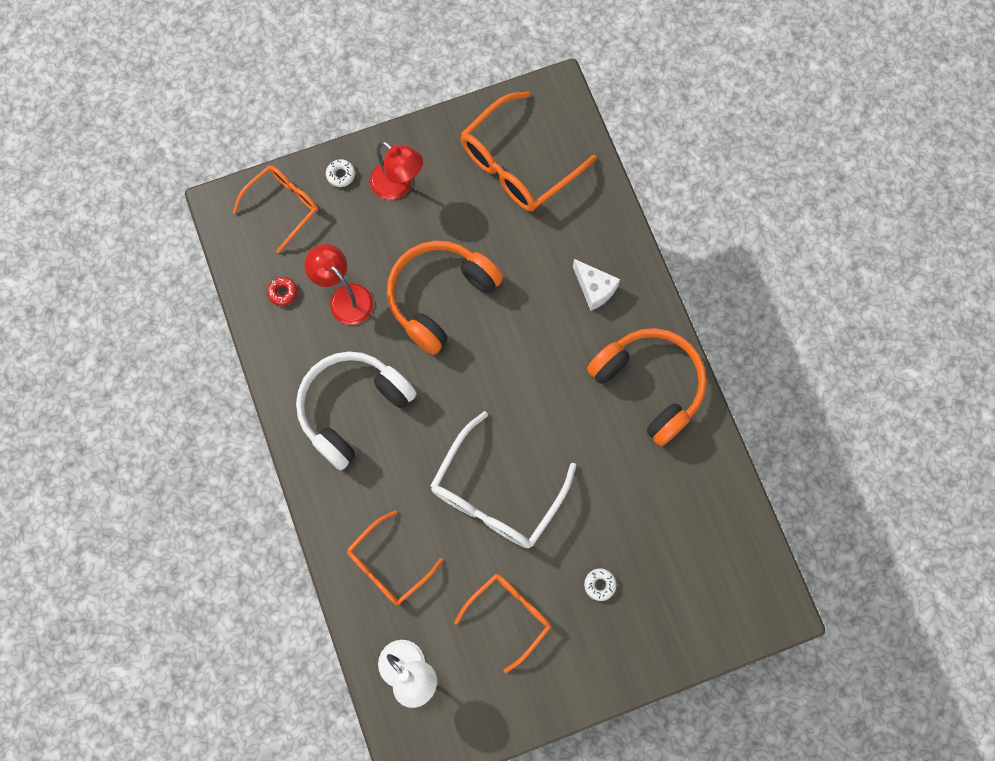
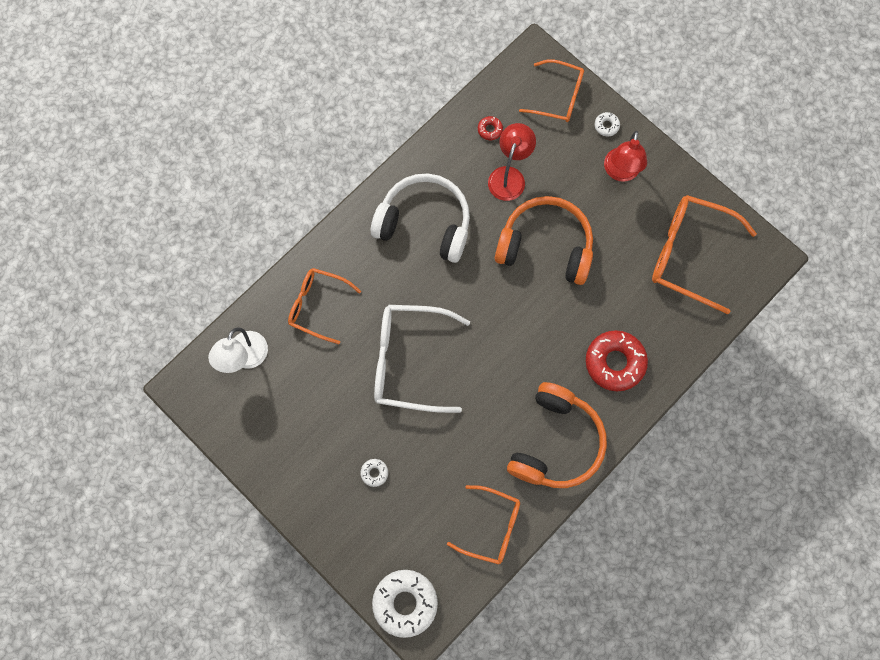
camera: 65 degrees right, 0 degrees up
orange glasses [454,574,551,673] -> orange glasses moved to [447,485,520,564]
white cheese [573,259,620,311] -> red donut [586,330,648,391]
none -> white donut [372,570,438,638]

